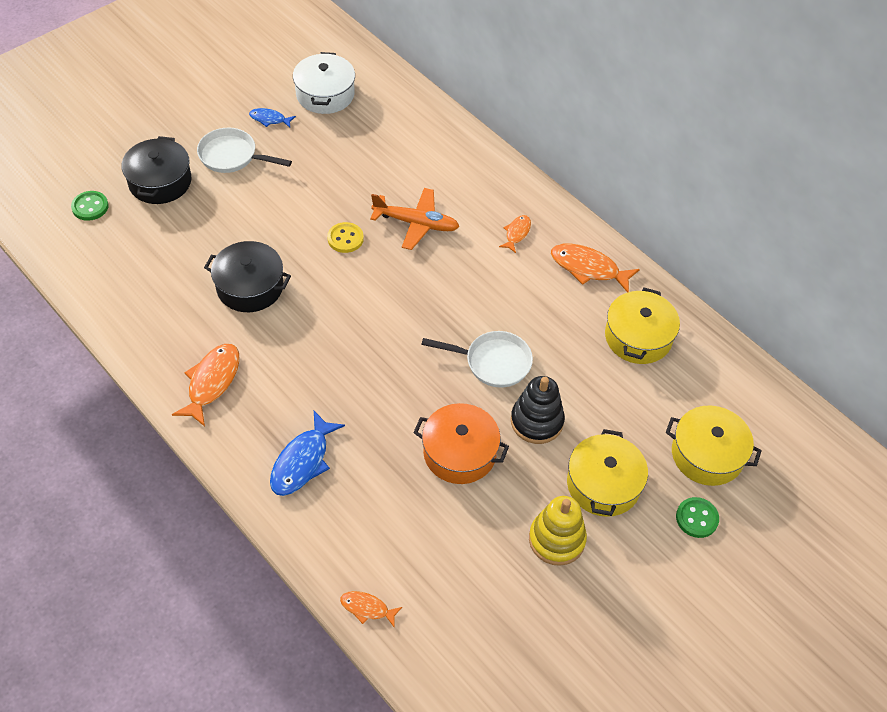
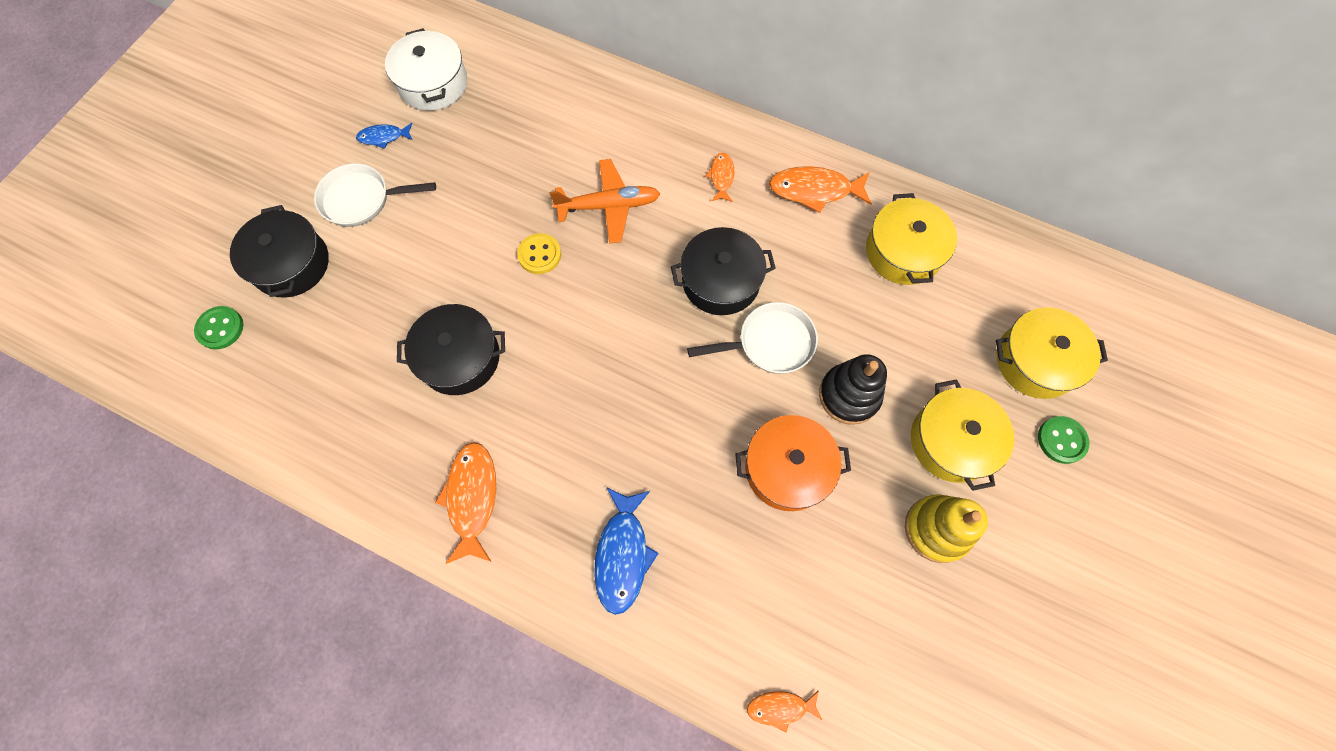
camera: 20 degrees left, 15 degrees up
none -> black pot [671,227,776,315]

